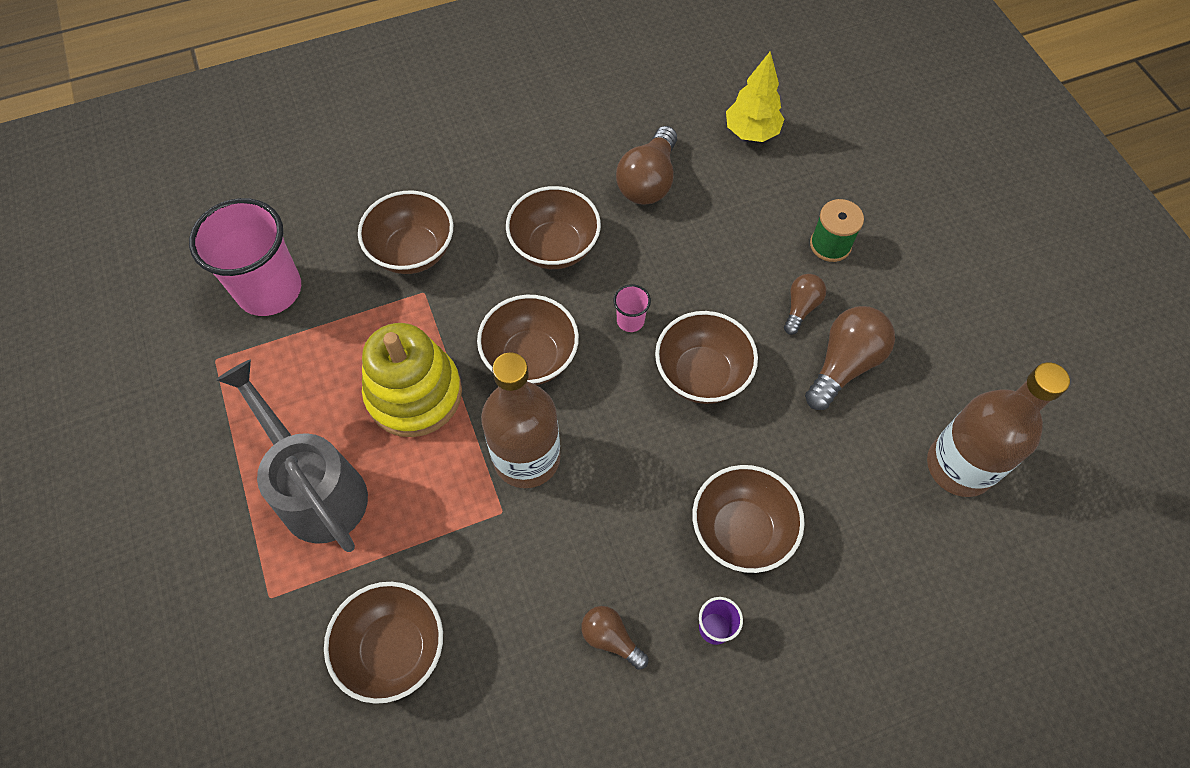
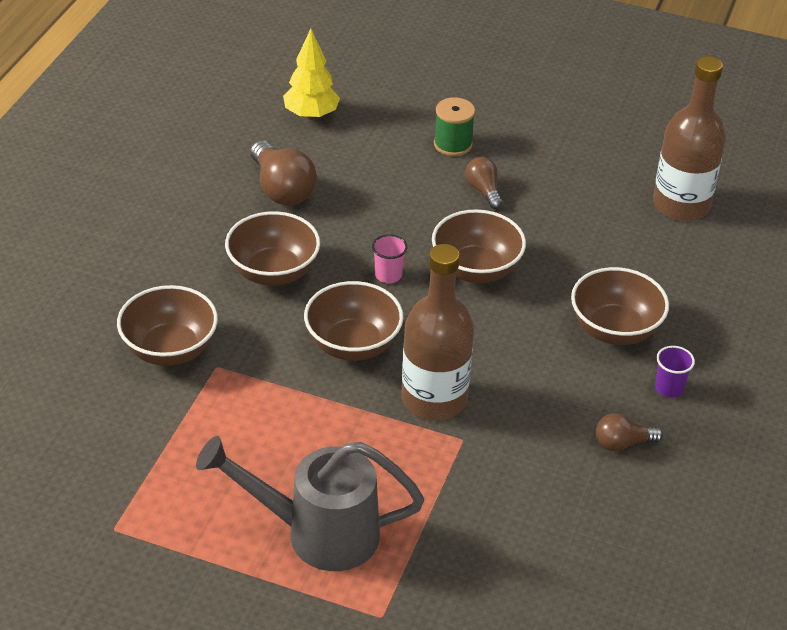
camera: 50 degrees left, 20 degrees down
pink cup [189,198,301,316] -> none
brown bowl [324,582,443,704] -> none
yellow stacking toy [362,323,462,437] -> none
brown light bulb [805,306,895,410] -> none

